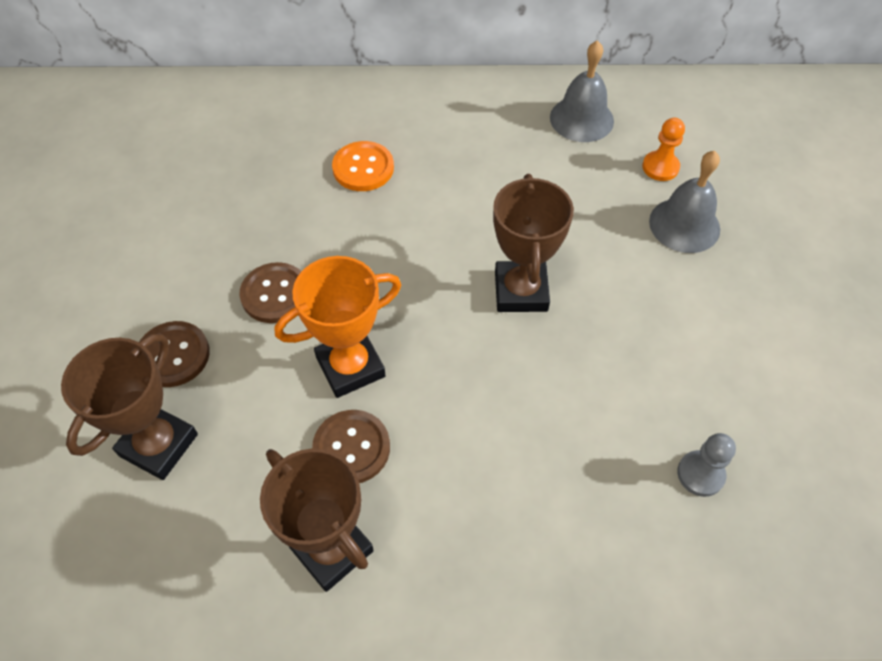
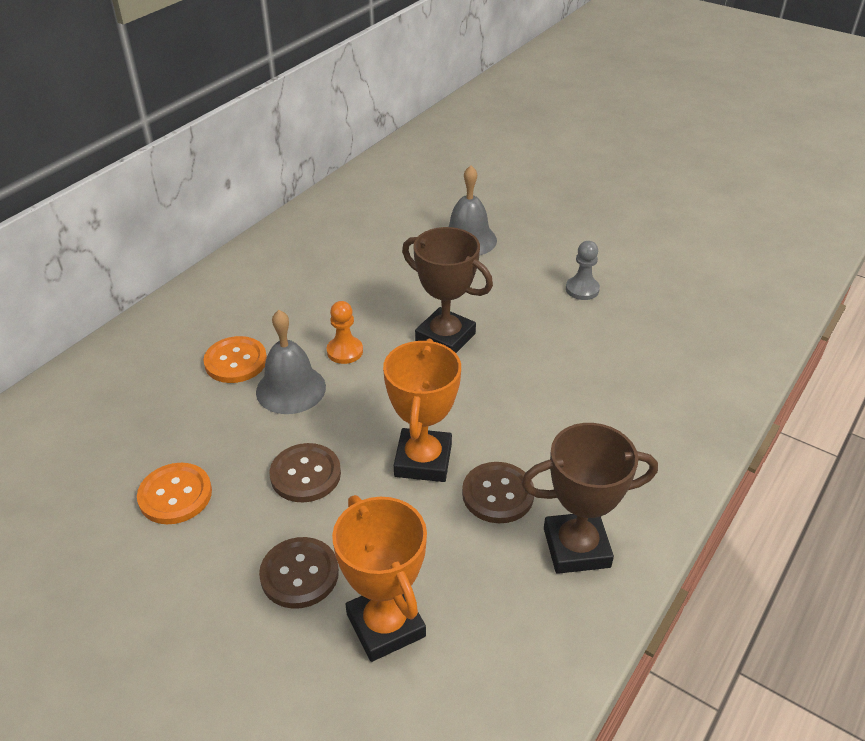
camera: 55 degrees left, 15 degrees down
brown trophy [61,333,198,480] -> orange trophy [332,495,427,662]
grey bell [550,40,614,142] -> grey bell moved to [256,310,326,414]
orange pawn [642,118,685,181] -> orange pawn moved to [327,301,363,364]
grey pawn [677,433,736,497] -> grey pawn moved to [566,241,600,300]
none -> orange button [137,463,212,524]

